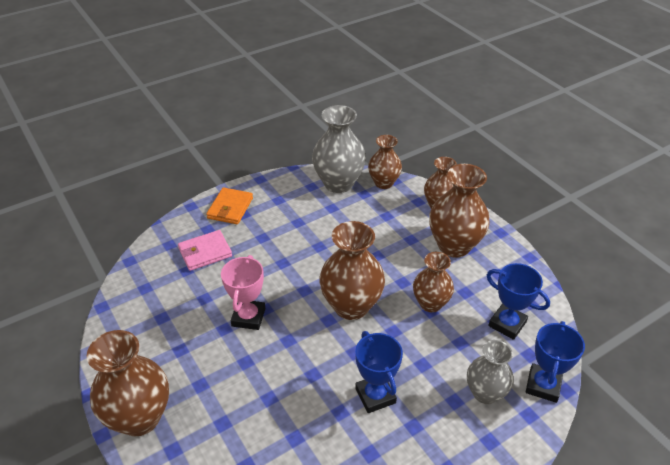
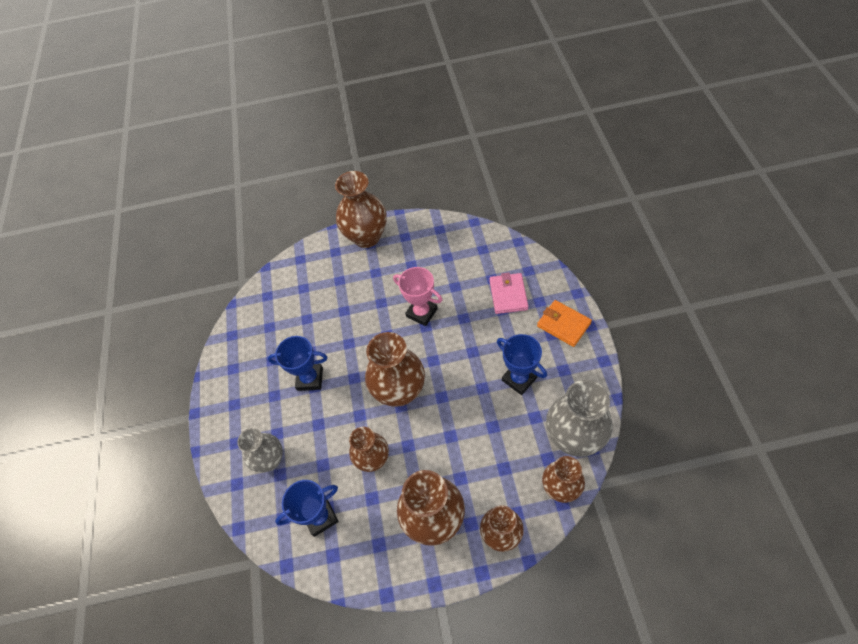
camera: 120 degrees right, 15 degrees up
blue trophy [526,321,585,403] -> blue trophy moved to [497,334,547,395]

